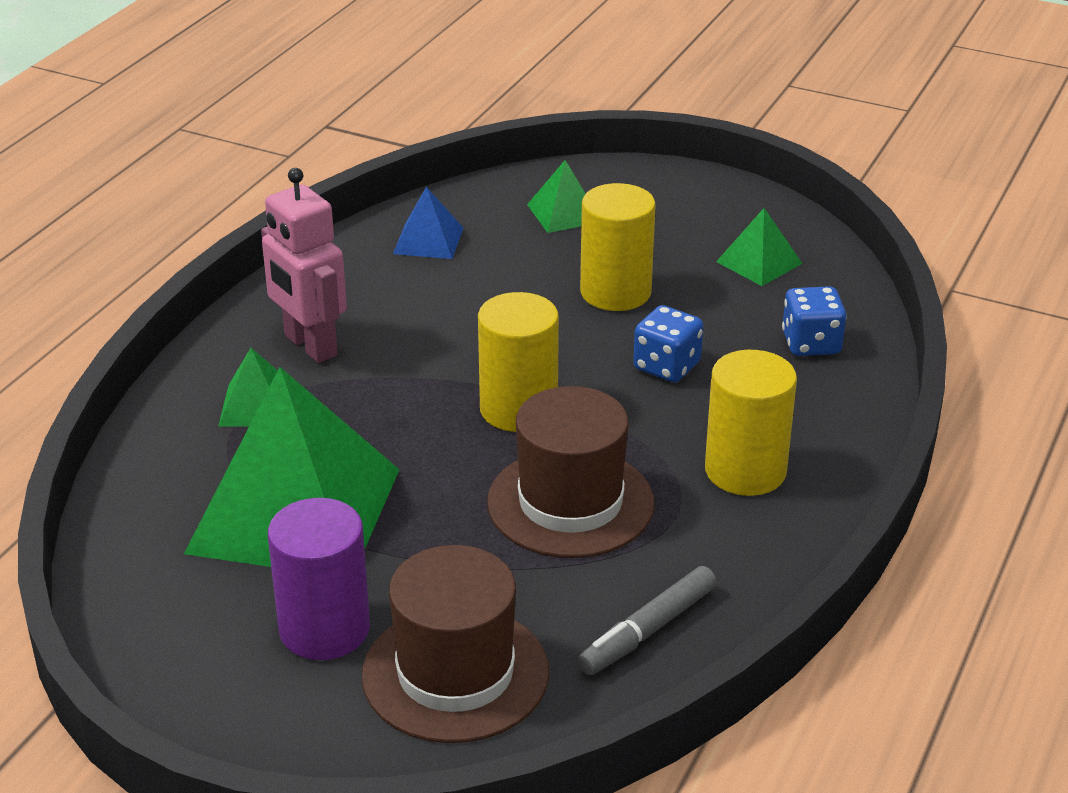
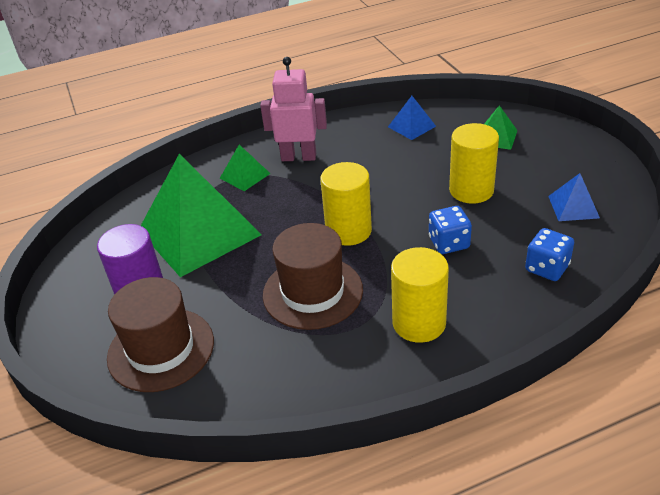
camera: 45 degrees right, 5 degrees up
pink robot [261,168,347,363] -> pink robot turned 90 degrees clockwise [260,57,327,161]
grey marker [578,566,717,675] -> none
green pyramid [716,208,803,286] -> blue pyramid [548,173,600,221]

